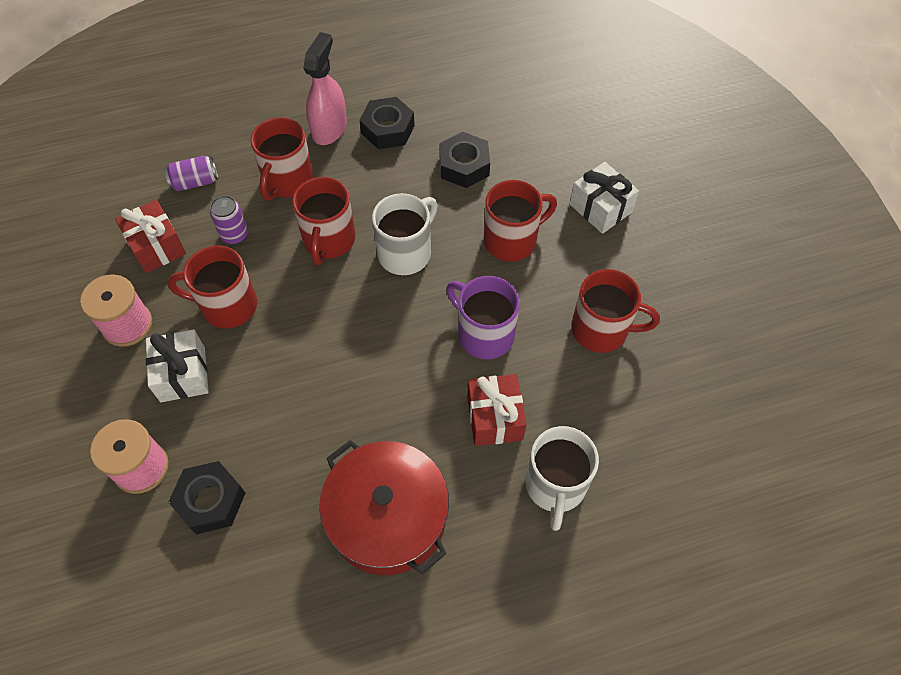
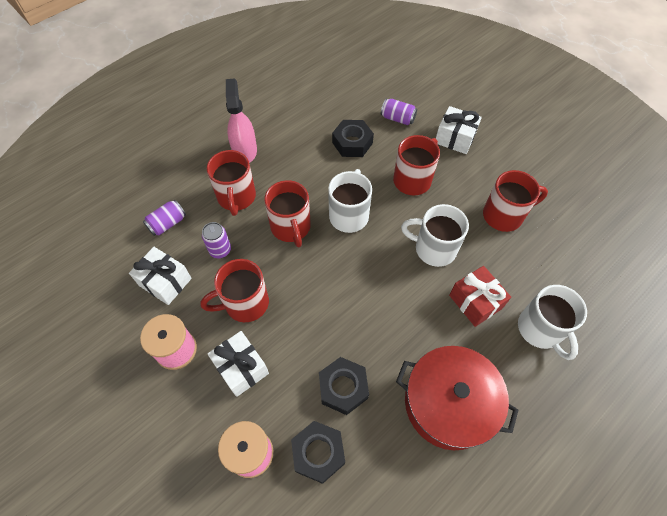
camera: 25 degrees left, 0 degrees up
red gift [115,200,186,273] -> white gift [129,247,192,305]
black nut [359,97,415,149] -> black nut moved to [319,357,369,415]
purple mug [446,276,520,359] -> white mug [401,204,469,267]
none -> purple can [381,99,417,125]

